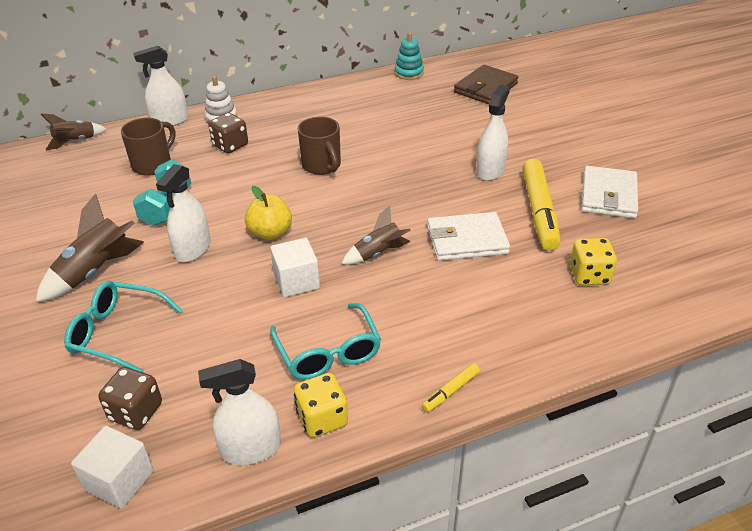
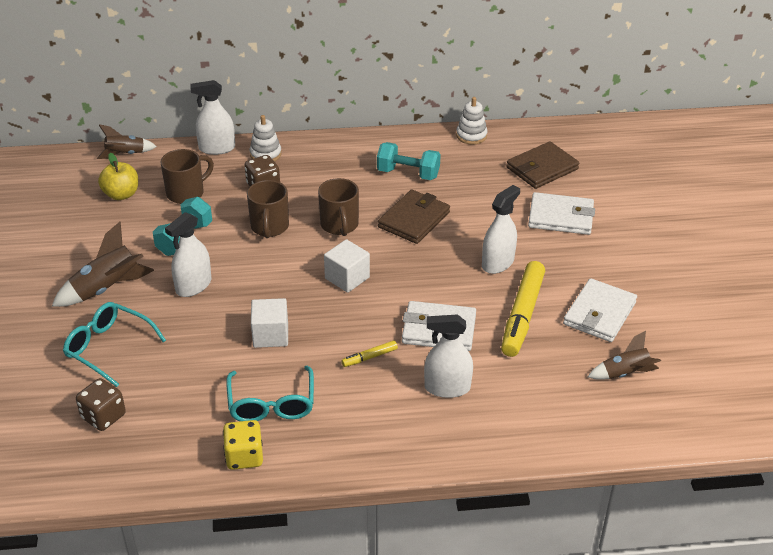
camera: 15 degrees right, 0 degrees up
white cube [71,426,154,509] -> white cube moved to [324,239,370,293]
white spray bottle [198,359,281,465] -> white spray bottle moved to [424,314,473,398]
yellow apple [245,186,292,240] -> yellow apple moved to [98,153,138,200]
brown rocket [342,206,411,265] -> brown rocket moved to [588,331,661,380]
turquoise stacking toy [395,32,424,80] -> white stacking toy [456,97,487,144]
yellow marker [422,363,480,413] -> yellow marker moved to [341,340,398,367]
yellow dice [570,238,617,285] -> none
none -> brown mug [247,180,289,238]
none -> turquoise dumbbell [377,142,441,180]
none -> brown wallet [378,189,450,244]
none -> white wallet [528,192,595,235]

